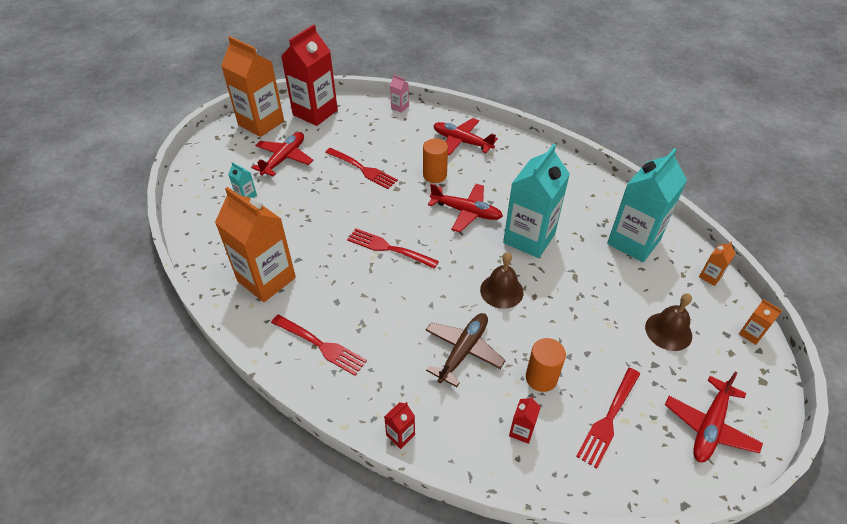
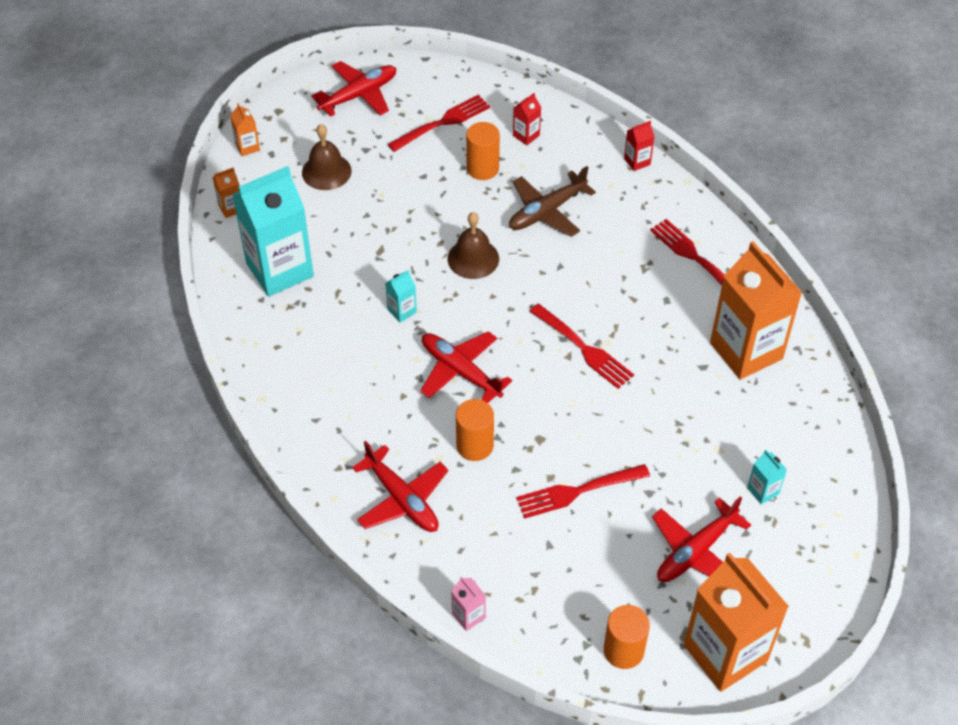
camera: 160 degrees left, 5 degrees up
red carton [281,24,338,126] -> orange cylinder [604,605,650,669]
red fork [325,148,398,189] -> red fork turned 75 degrees counterclockwise [516,464,650,519]
turquoise carton [503,144,570,258] -> turquoise carton [385,270,417,323], size x0.41

